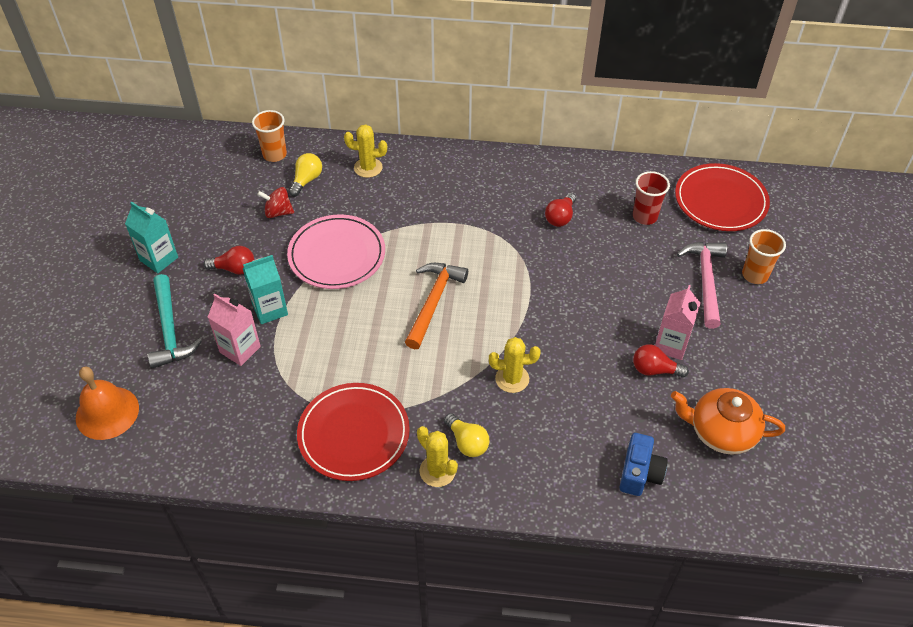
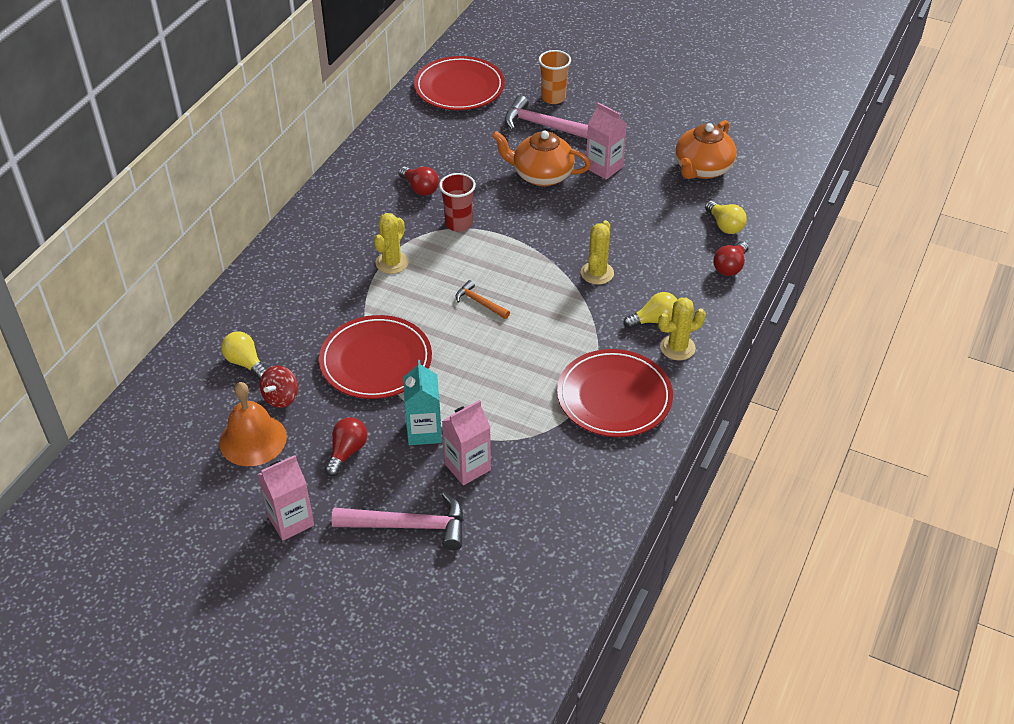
camera: 70 degrees left, 5 degrees down
orange bell [76,366,139,440] -> orange bell moved to [219,382,287,466]
turquoise carton [125,201,178,273] -> pink carton [258,455,314,541]
turquoise hammer [147,274,202,368] -> pink hammer [331,492,464,550]
orange cup [252,110,287,162] -> none
pink plate [287,214,385,289] -> red plate [319,315,432,399]
yellow cactus [344,124,387,178] -> yellow cactus moved to [374,213,409,274]
orange hammer [405,263,468,349] -> orange hammer [456,280,510,319], size x0.54
blue camera [619,433,668,496] -> yellow light bulb [705,201,747,234]
red cup [633,171,670,225] -> red cup moved to [439,173,476,231]
red light bulb [633,345,689,378] -> red light bulb moved to [713,241,749,276]
none -> orange teapot [492,131,591,187]

